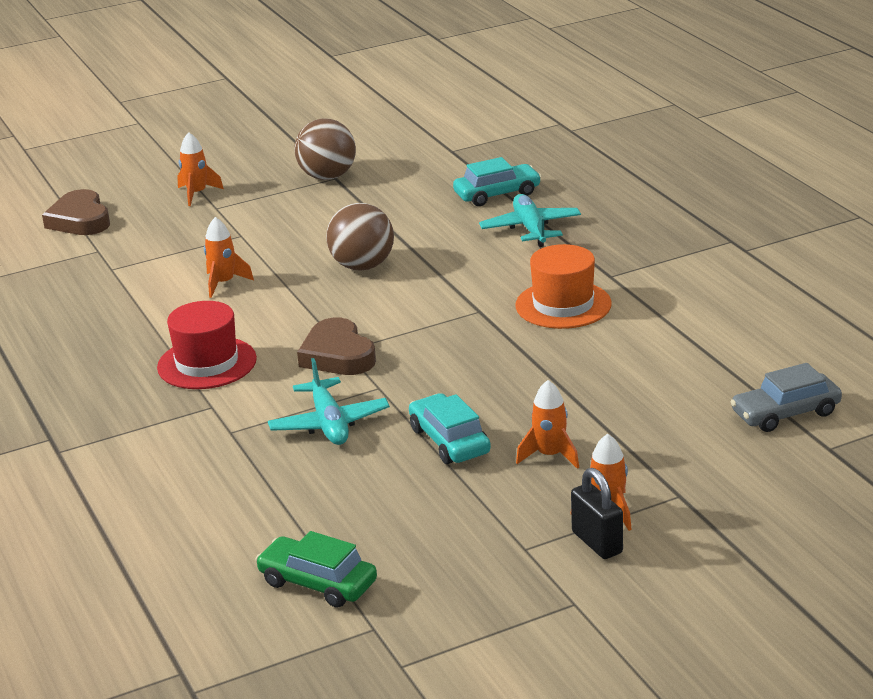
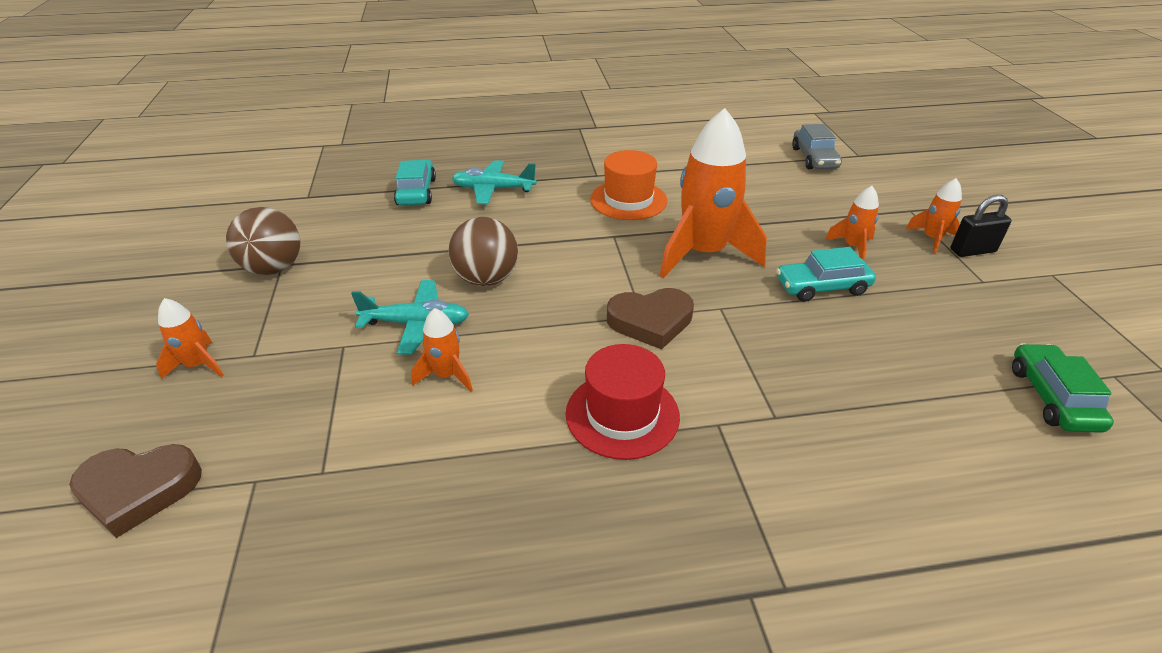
camera: 75 degrees left, 10 degrees up
green car [255,531,377,608] -> green car turned 135 degrees clockwise [1012,343,1114,433]
turquoise plane [268,358,390,445] -> turquoise plane moved to [351,280,469,355]
none -> orange rocket [660,108,767,278]

